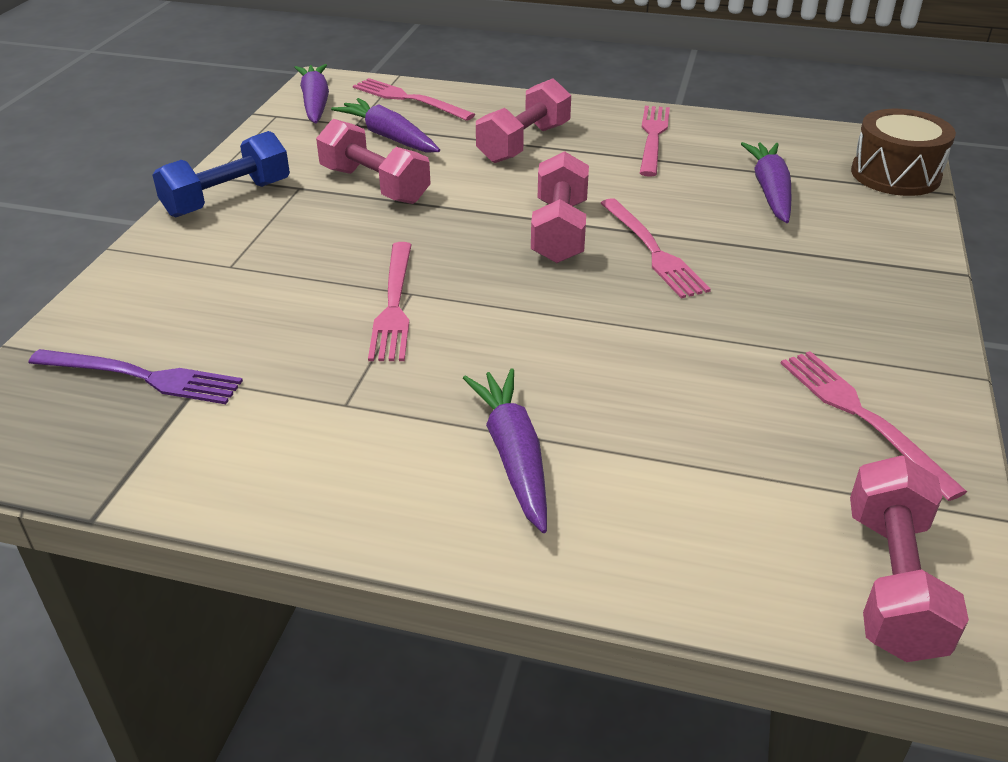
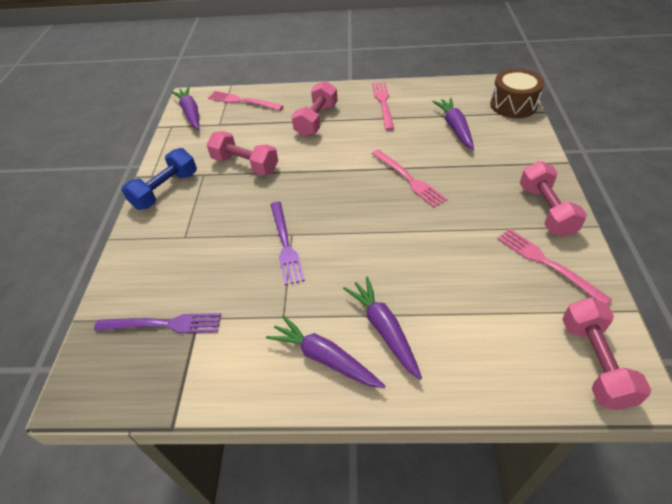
camera: 10 degrees left, 10 degrees up
purple carrot [331,98,440,152] -> purple carrot moved to [266,315,385,388]
pink fork [368,242,412,361] -> purple fork [270,201,305,285]
pink dumbbell [531,151,589,263] -> pink dumbbell moved to [520,161,587,237]

